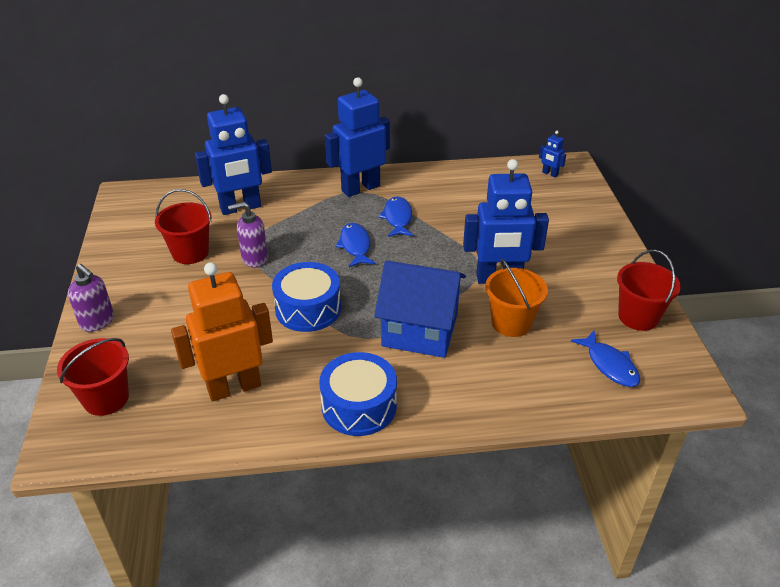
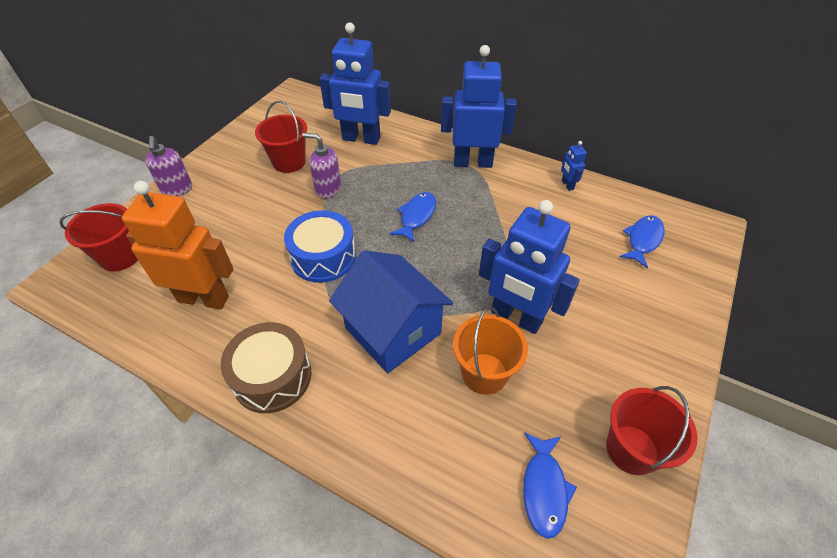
camera: 35 degrees right, 10 degrees up
blue drum [319,352,397,436] -> brown drum [221,322,312,413]
blue fish [378,196,413,237] -> blue fish moved to [620,215,664,268]
blue robot [539,131,566,178] -> blue robot moved to [561,141,587,191]

